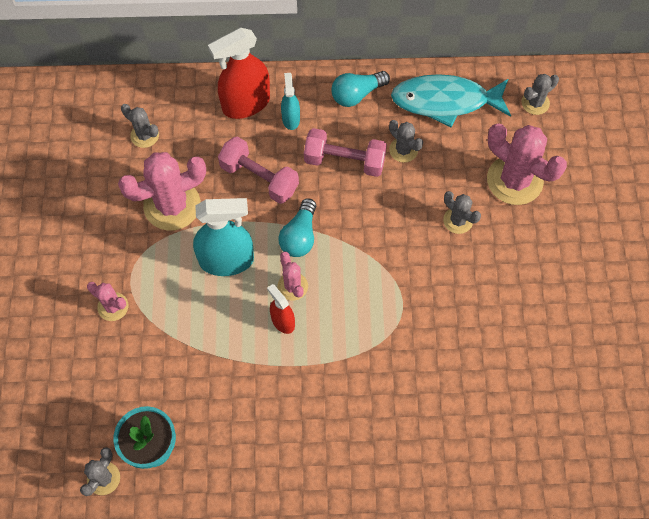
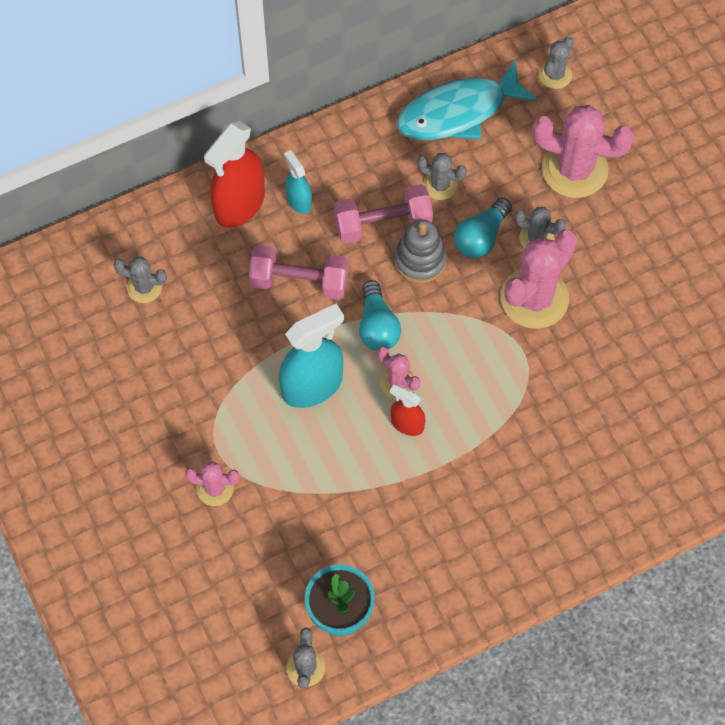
camera: 25 degrees left, 0 degrees up
pink cactus [118,152,206,231] -> pink cactus moved to [501,229,578,329]
turquoise light bulb [331,71,390,107] -> turquoise light bulb moved to [454,198,512,258]
none -> grey stacking toy [394,220,447,283]

